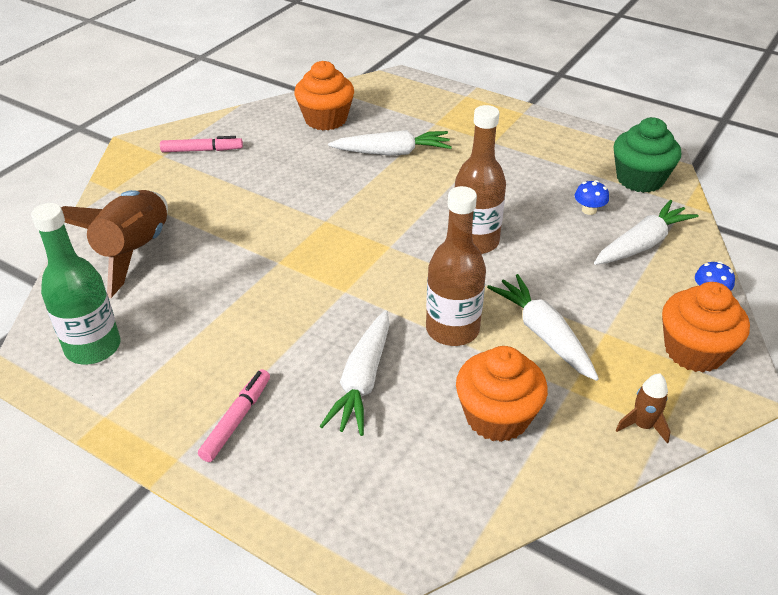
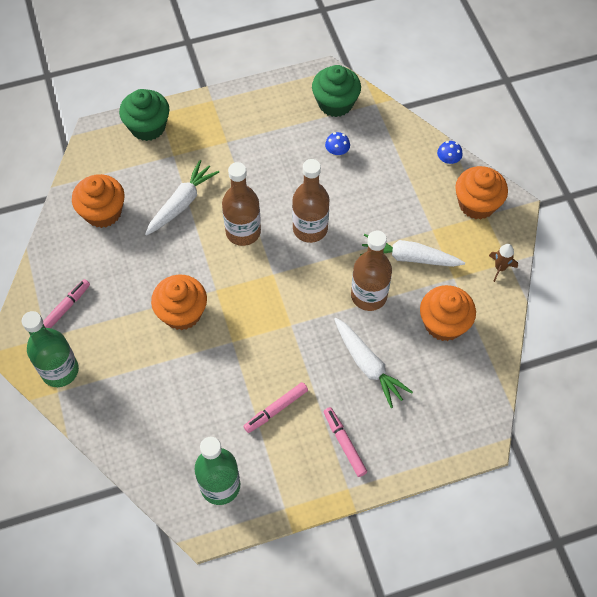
camera: 50 degrees left, 20 degrees up
brown rocket [61,190,168,298] -> none
white carrot [594,200,699,265] -> none
none -> green bottle [22,311,79,387]
none -> green cupcake [119,89,170,141]
none -> orange cupcake [151,275,207,330]
none -> brown bottle [222,162,261,246]
none -> pink marker [243,382,308,433]

